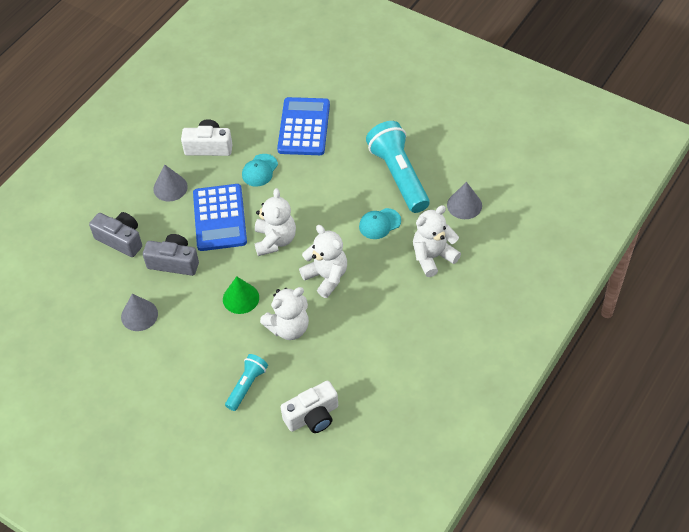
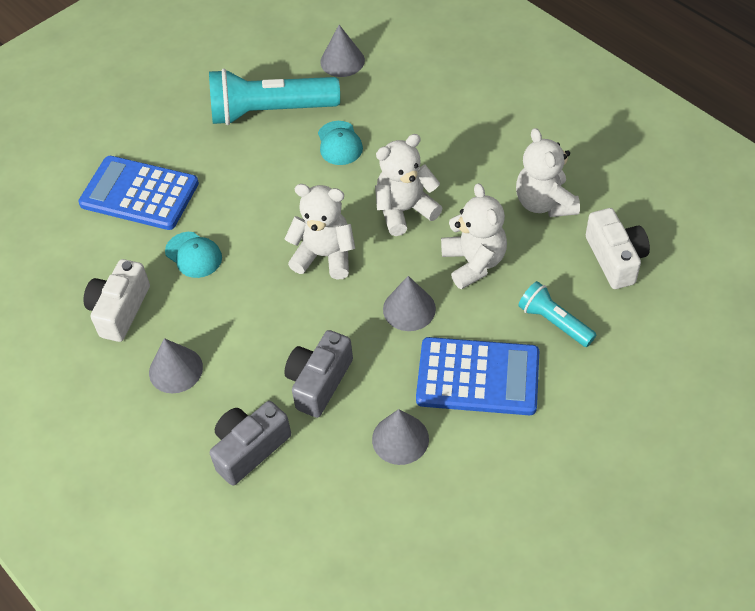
camera: 75 degrees left, 0 degrees up
blue calculator [193,184,247,251] -> blue calculator moved to [416,337,539,415]
green cone [223,276,259,314] -> grey cone [383,276,436,331]
white teddy bear [413,205,461,277] -> white teddy bear moved to [516,128,580,217]

